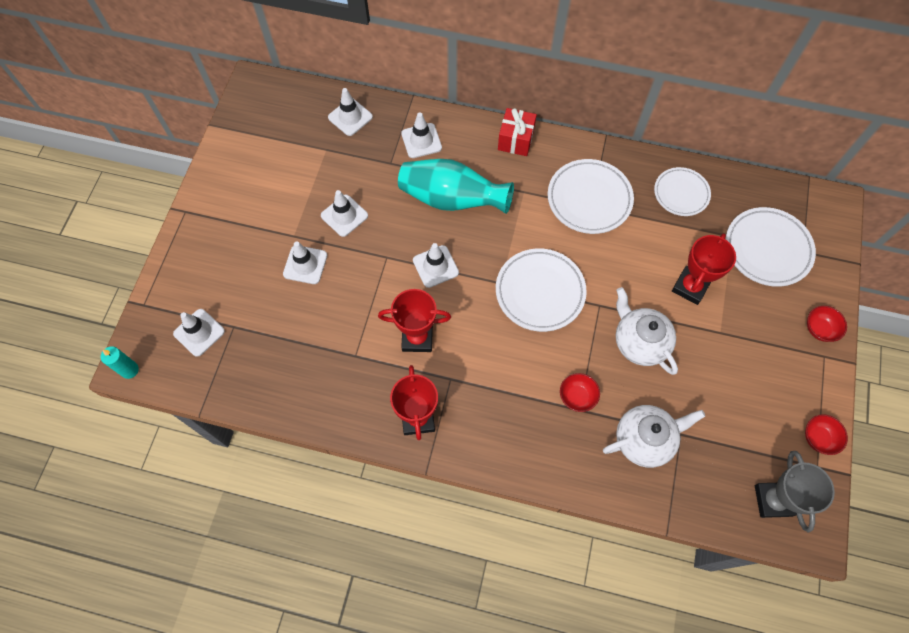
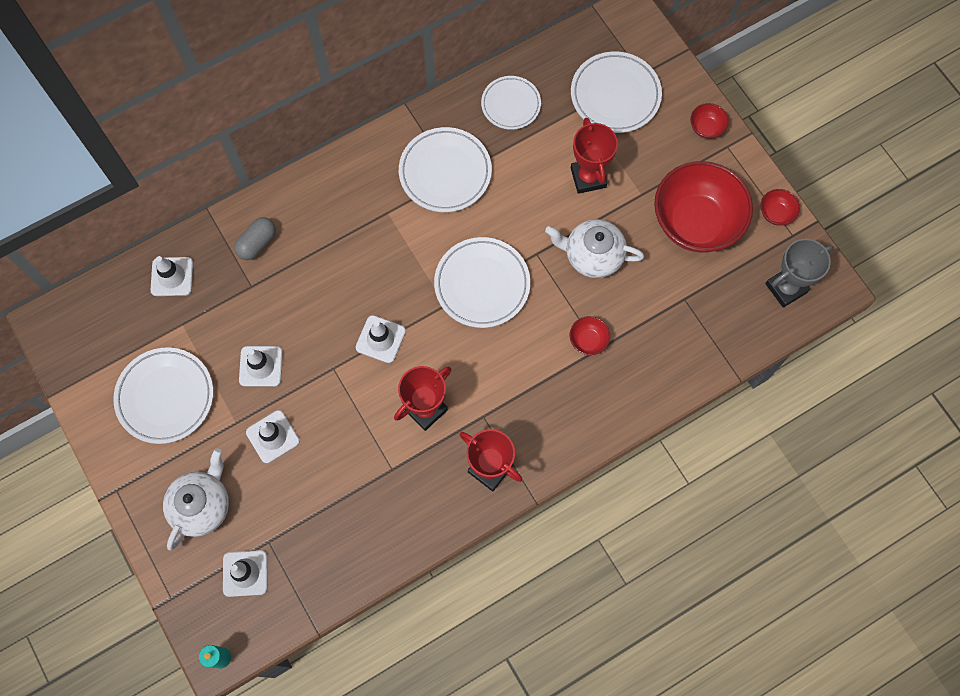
camera: 45 degrees left, 5 degrees up
turquoise vase [398,159,514,214] -> none
white traffic cone [401,112,442,158] -> grey capsule [234,217,276,260]
red gift [498,108,537,156] -> none
white teapot [603,405,705,468] -> white teapot moved to [163,448,229,551]
grey trophy [755,451,835,533] -> grey trophy turned 75 degrees counterclockwise [765,239,834,308]
none -> white plate [113,347,213,444]
none -> red bowl [654,161,753,253]

